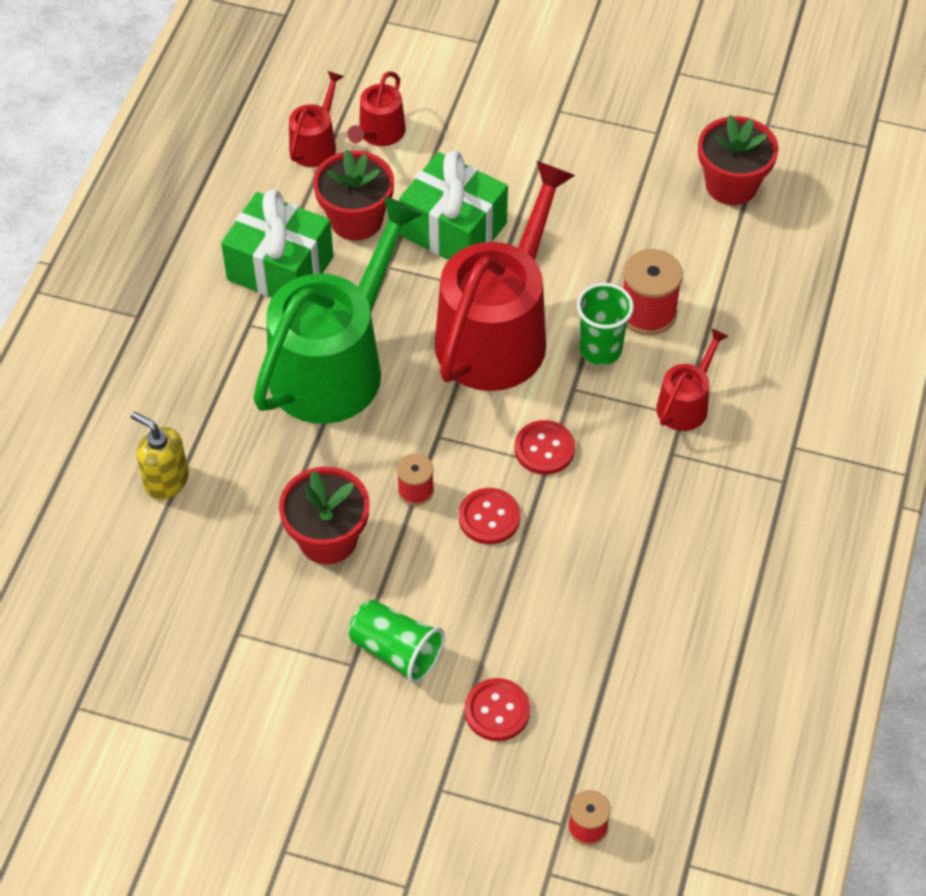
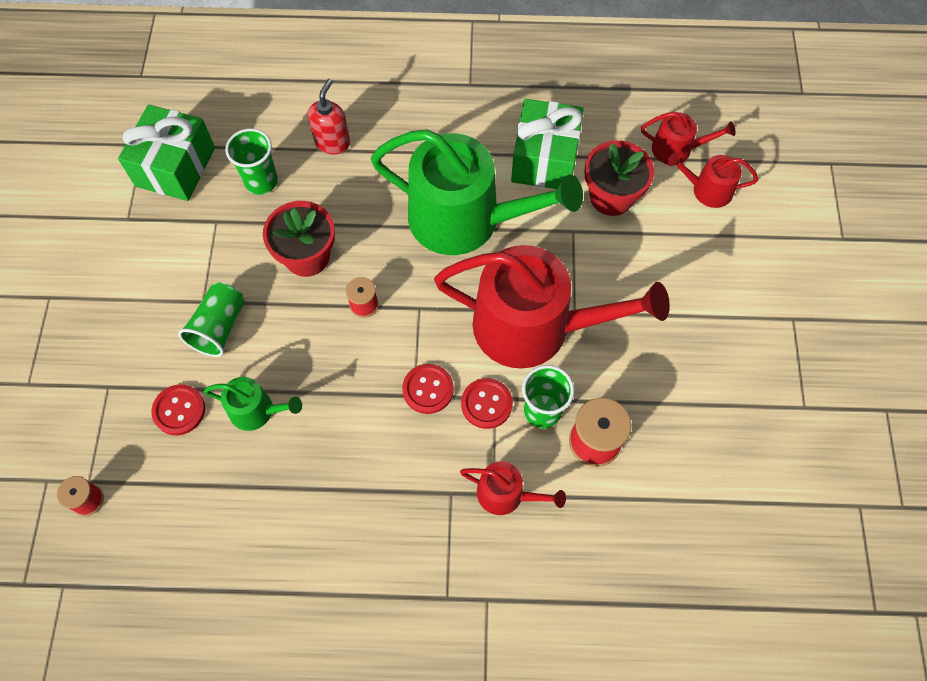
camera: 75 degrees right, 10 degrees up
yellow soap dispenser [131,412,189,500] -> red soap dispenser [308,79,350,154]
green gift [399,150,508,260] -> green gift moved to [118,104,215,201]
red button [459,488,520,544] -> red button moved to [461,378,513,429]
red flower pot [698,115,779,205] -> none
none -> green watering can [204,377,302,431]
none -> green cup [225,128,278,195]

